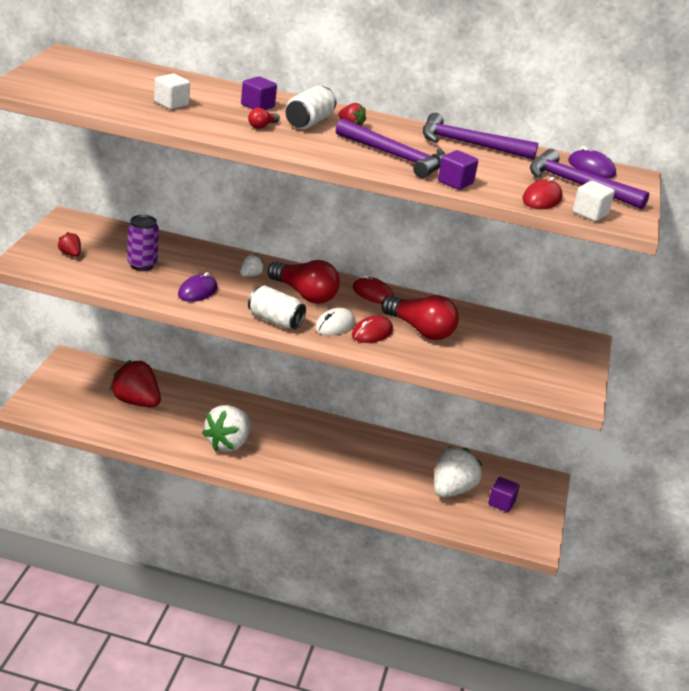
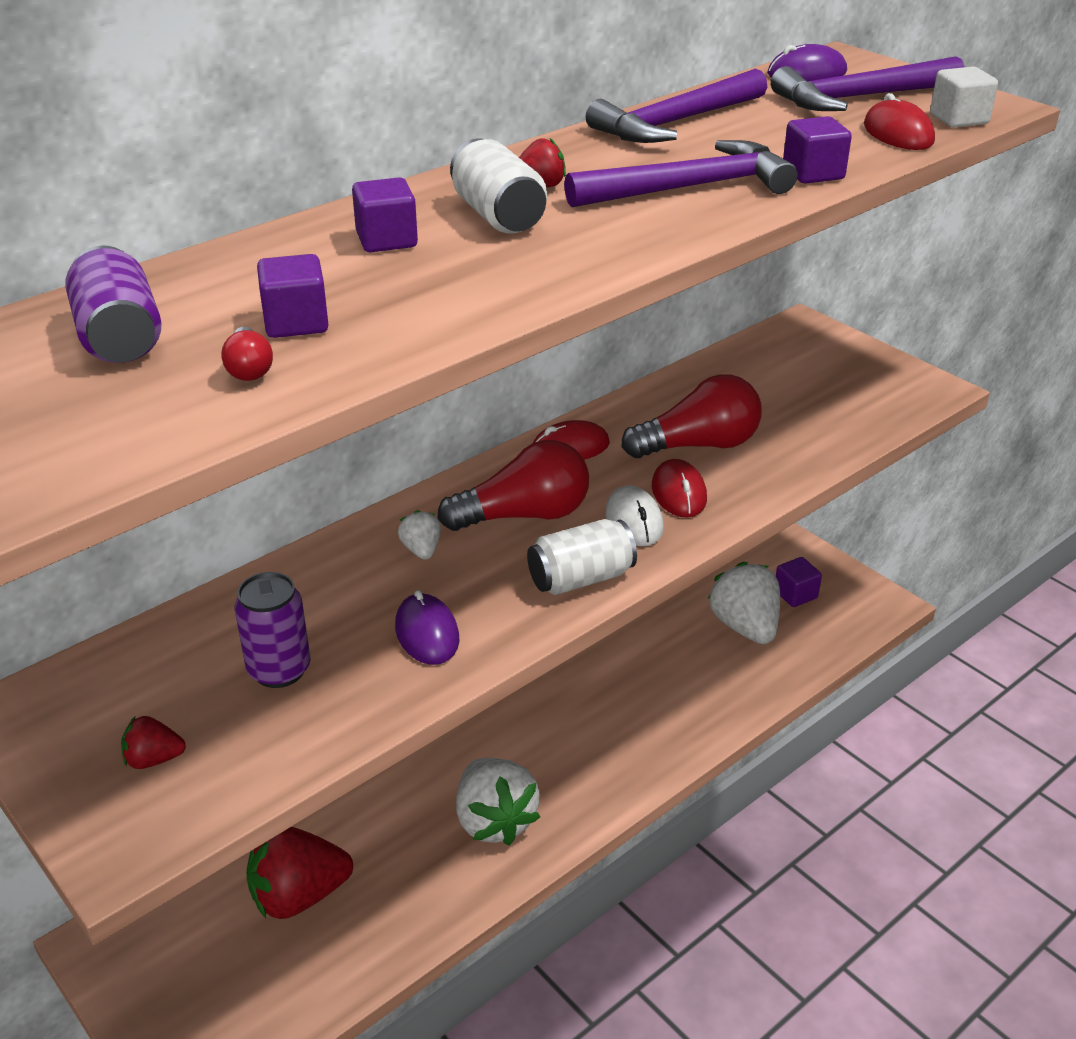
camera: 50 degrees left, 5 degrees up
white cube [154,74,190,109] -> purple cube [257,254,329,338]
red light bulb [248,108,280,129] -> red light bulb moved to [221,327,273,381]
none -> purple can [65,245,162,363]

